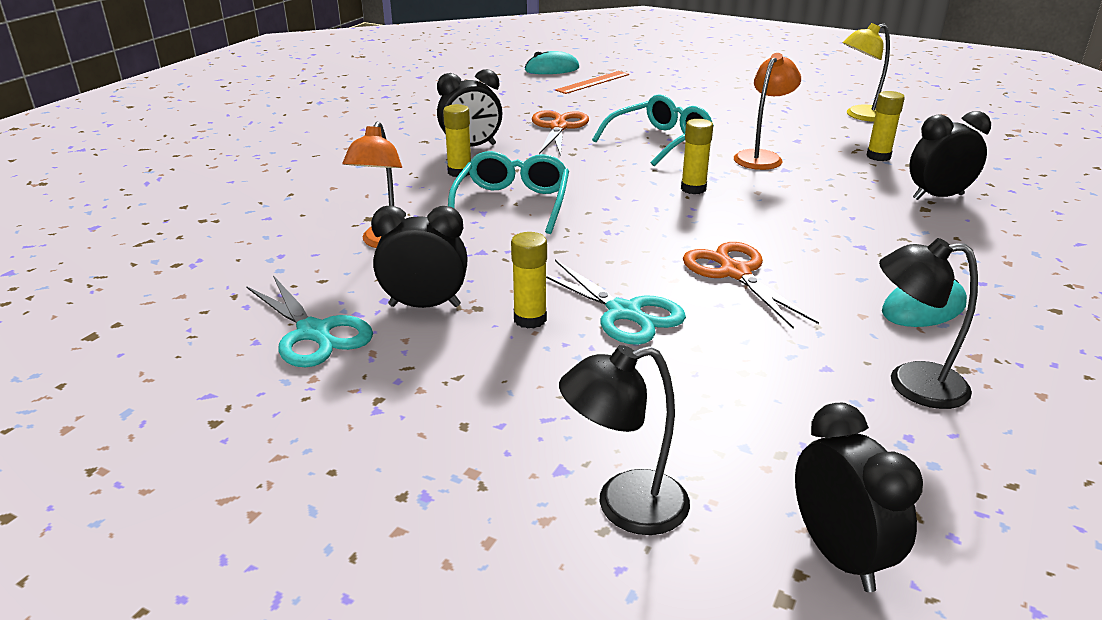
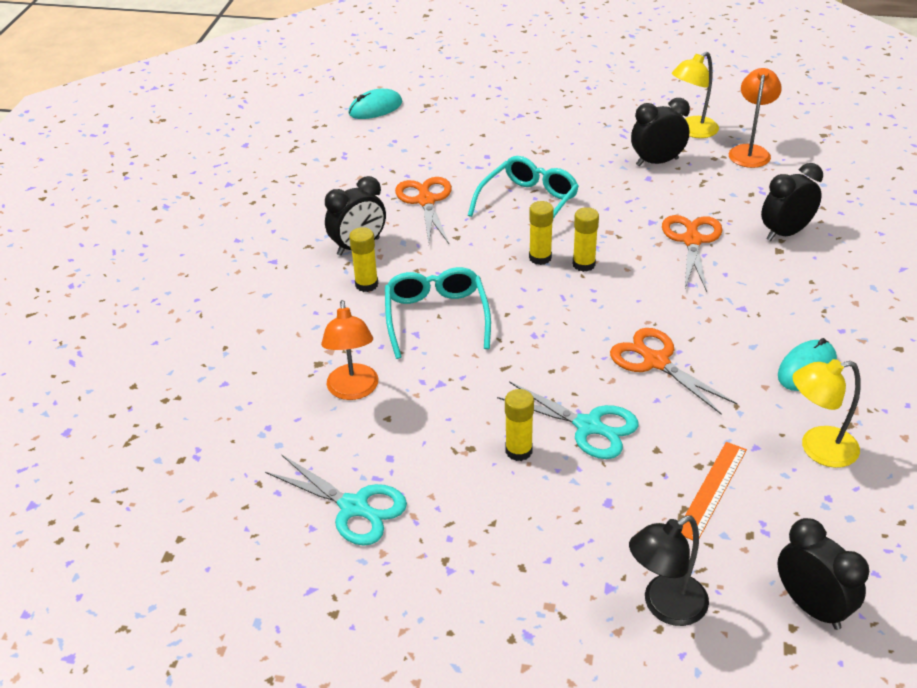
camera: 15 degrees left, 10 degrees up
black clock [371,205,468,308] -> black clock moved to [631,98,690,166]
orange ruler [555,71,629,94] -> orange ruler moved to [681,442,747,540]
orange lamp [734,53,801,170] -> orange lamp moved to [729,68,782,168]
yellow glue stick [867,91,905,161] -> yellow glue stick moved to [529,201,554,265]
black lamp [879,238,978,409] -> yellow lamp [793,359,861,468]
none -> orange scissors [662,215,722,292]

